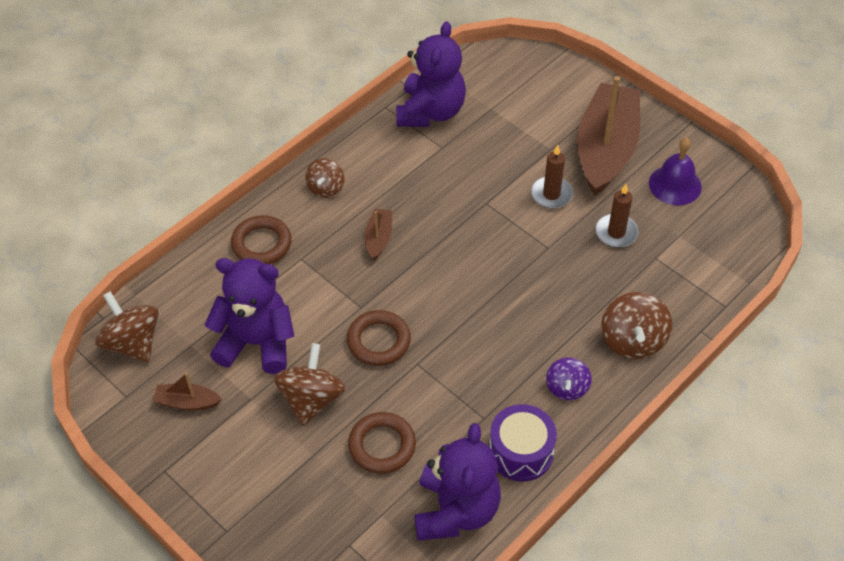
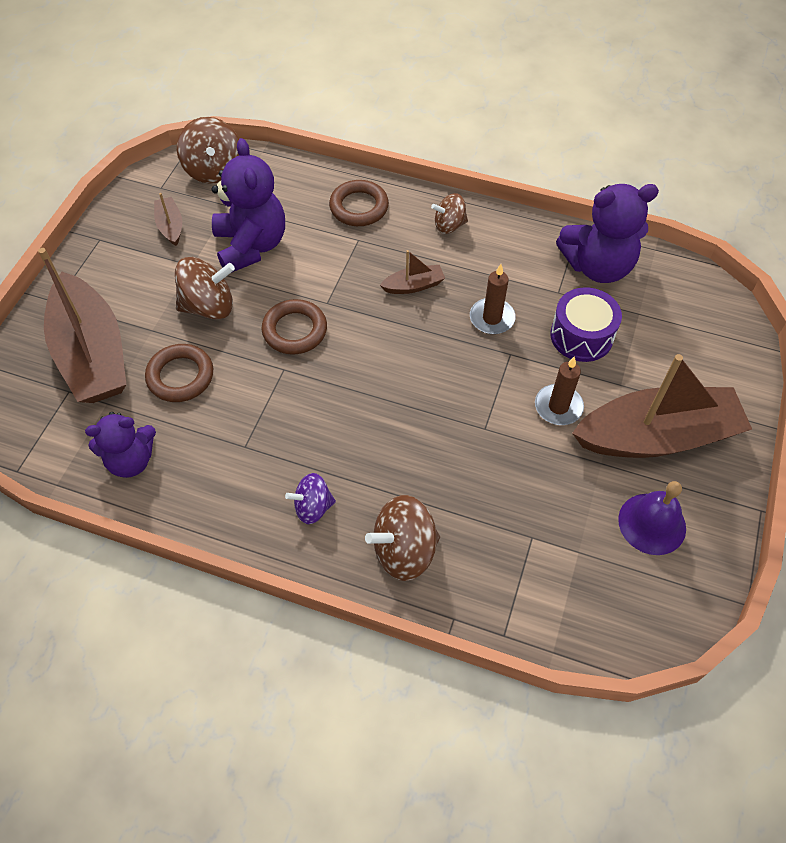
camera: 65 degrees right, 5 degrees up
brown spinning top [95,291,159,363] -> brown spinning top turned 135 degrees clockwise [177,117,239,184]
purple teddy bear [414,423,501,541] -> purple teddy bear [85,412,156,478], size x0.65
purple drum [489,404,557,481] -> purple drum moved to [550,287,622,362]
brown candle [596,184,638,247] -> brown candle moved to [470,264,516,334]
none -> brown boat [38,248,127,403]

